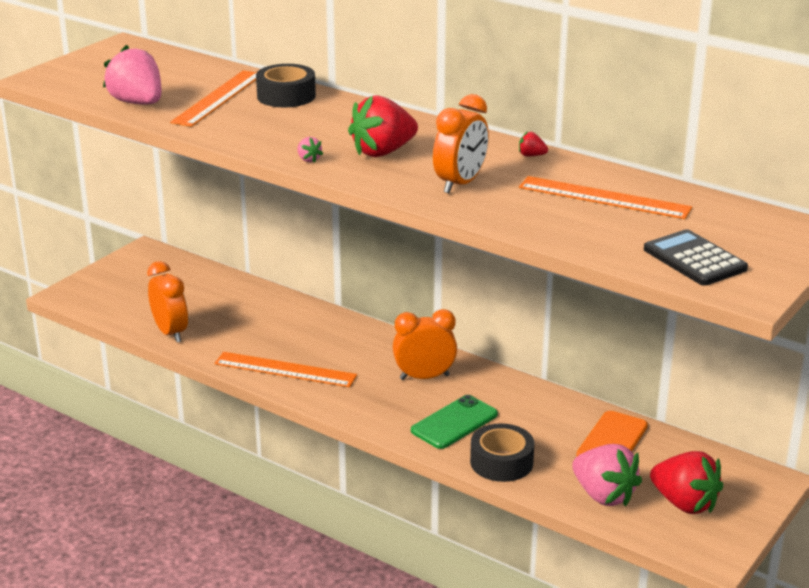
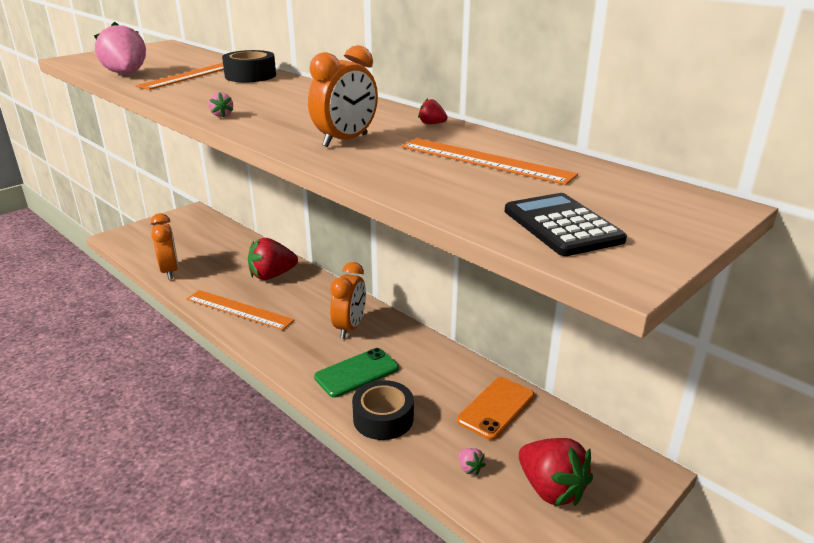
camera: 10 degrees right, 0 degrees up
red strawberry [348,95,418,157] -> red strawberry moved to [248,238,298,280]
orange clock [393,309,457,380] -> orange clock turned 105 degrees clockwise [330,262,366,339]
pink strawberry [572,444,642,506] -> pink strawberry [459,448,486,475], size x0.41

